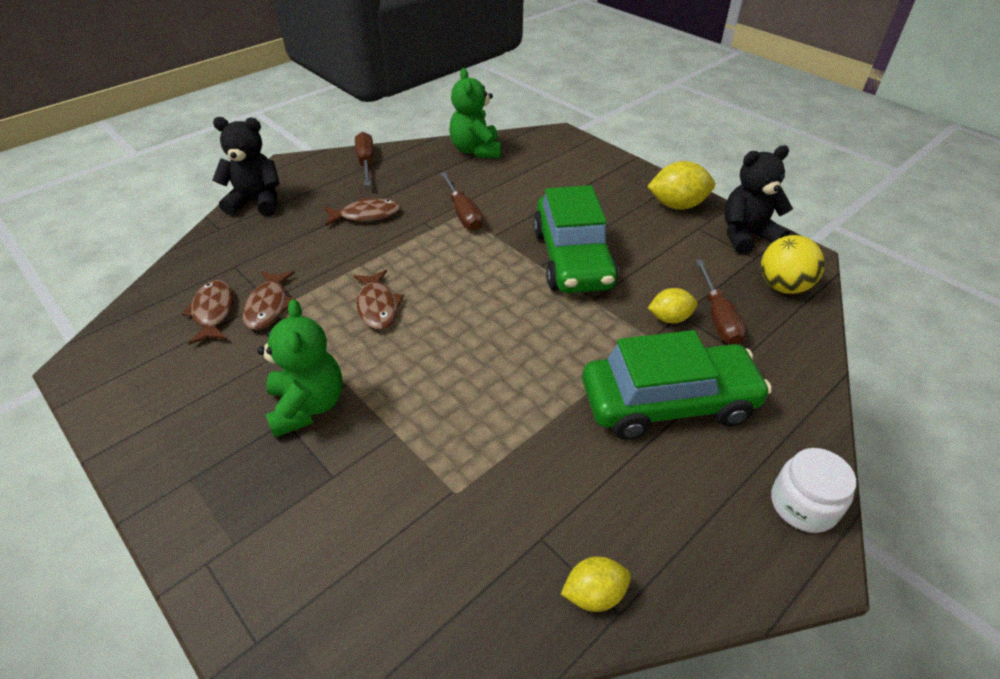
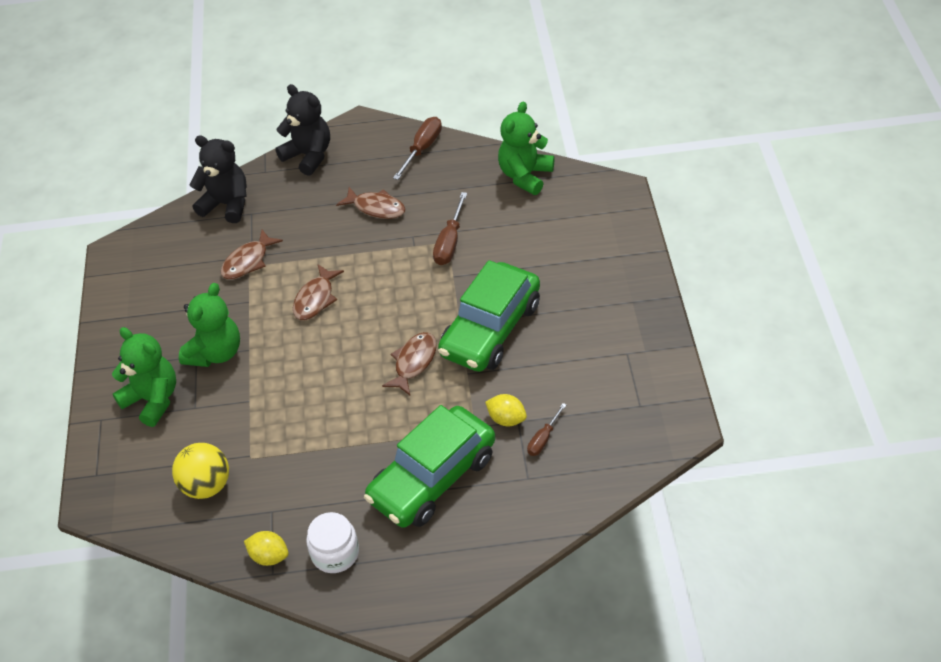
camera: 40 degrees right, 5 degrees up
brown fish [181,280,233,345] -> brown fish moved to [382,332,437,395]
green car [582,330,772,440] -> green car turned 105 degrees clockwise [364,405,495,528]
yellow lemon [647,161,715,210] -> none
brown screwdriver [695,260,747,345] -> brown screwdriver [527,403,566,456], size x0.62
black teddy bear [724,145,793,254] -> black teddy bear moved to [190,135,247,223]
yellow ball [761,235,825,294] -> yellow ball moved to [172,443,229,499]
white jar [771,448,856,533] -> white jar moved to [306,512,359,573]
none -> green teddy bear [112,327,176,427]

